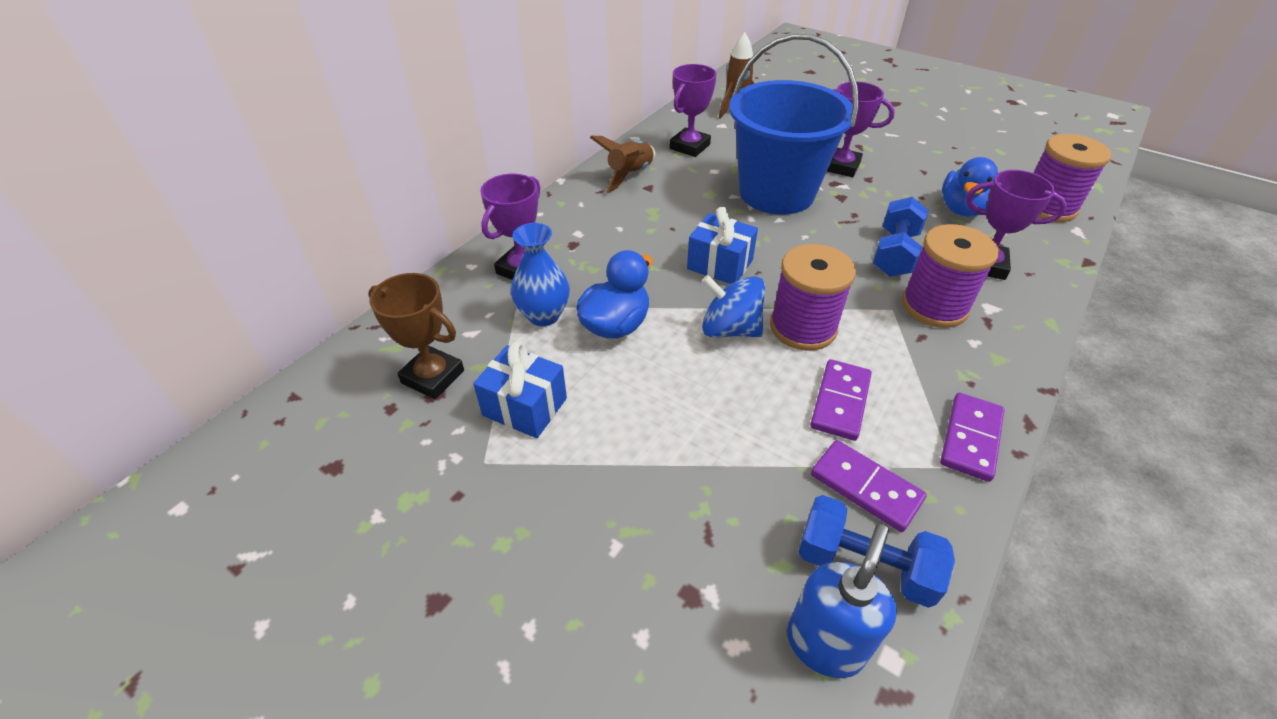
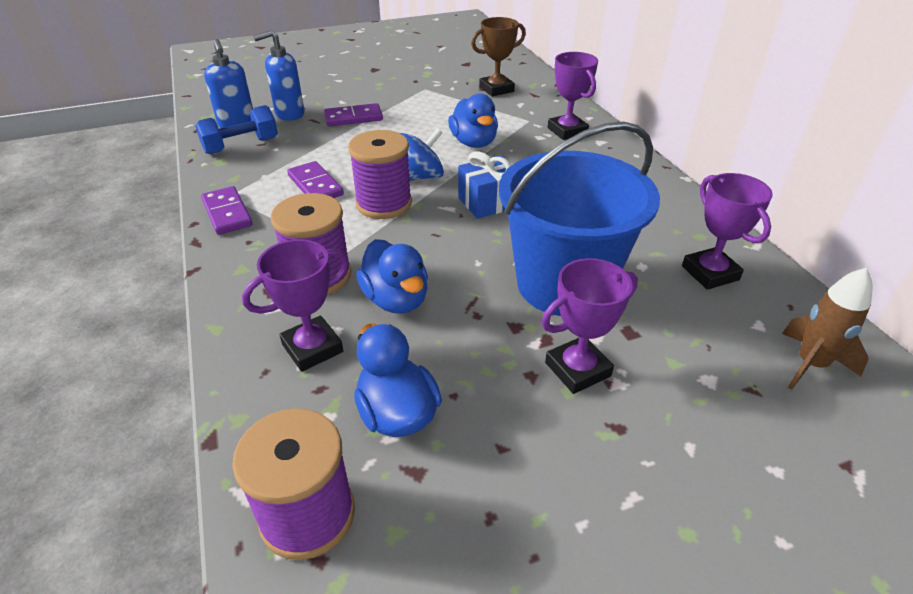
camera: 125 degrees right, 5 degrees down
blue gift [473,341,567,438] -> none
blue vase [511,223,570,326] -> none
brown rocket [590,136,656,193] -> none
purple domino [811,440,927,532] -> purple domino moved to [324,103,383,126]
blue dumbbell [873,197,928,277] -> blue duck [356,239,428,314]
none -> blue soap dispenser [253,30,304,121]

